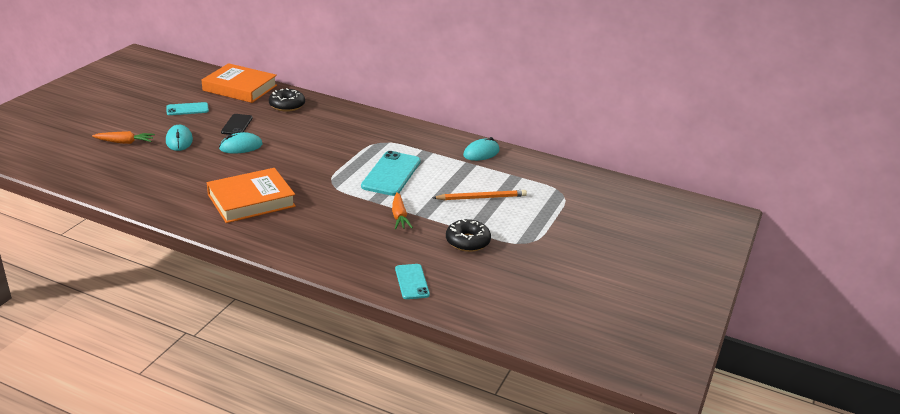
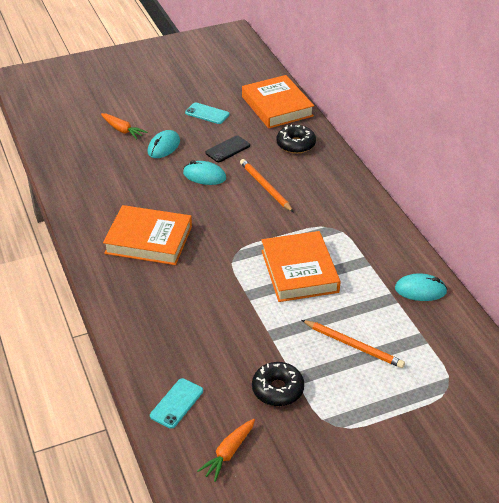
camera: 45 degrees right, 10 degrees up
turquoise phone [361,151,421,196] -> orange book [261,231,341,302]
orange carrot [392,192,413,229] -> orange carrot moved to [197,419,255,482]
none -> orange pencil [240,159,293,212]

